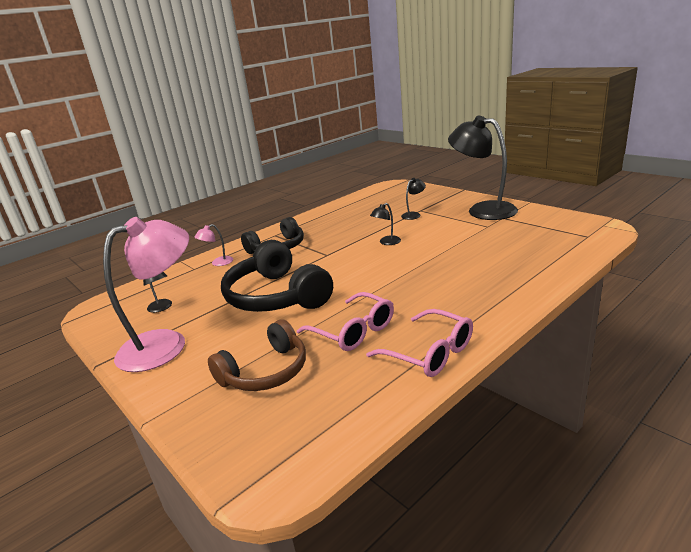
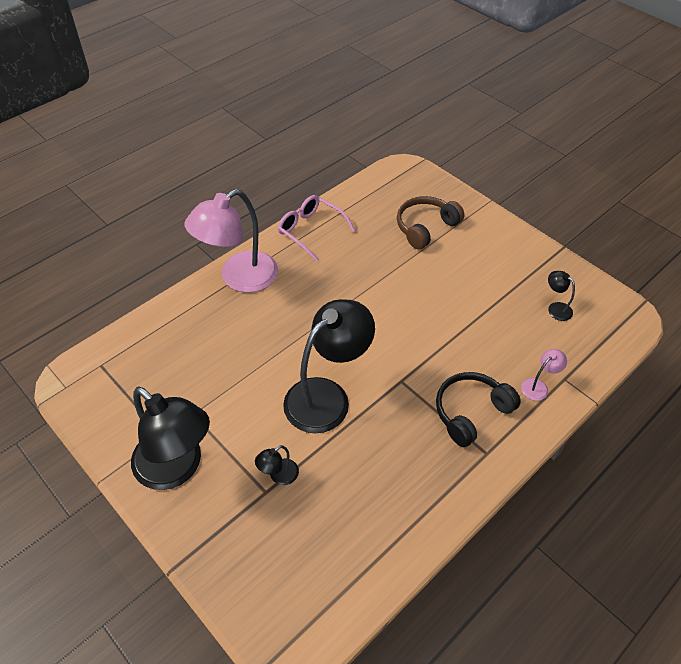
camera: 175 degrees right, 25 degrees up
pink lamp [103,217,189,372] -> pink lamp moved to [184,189,278,293]
black headphones [221,240,333,312] -> none
pink glasses [297,292,394,351] -> none
black lamp [370,203,401,245] -> black lamp [283,299,375,434], size x2.40

